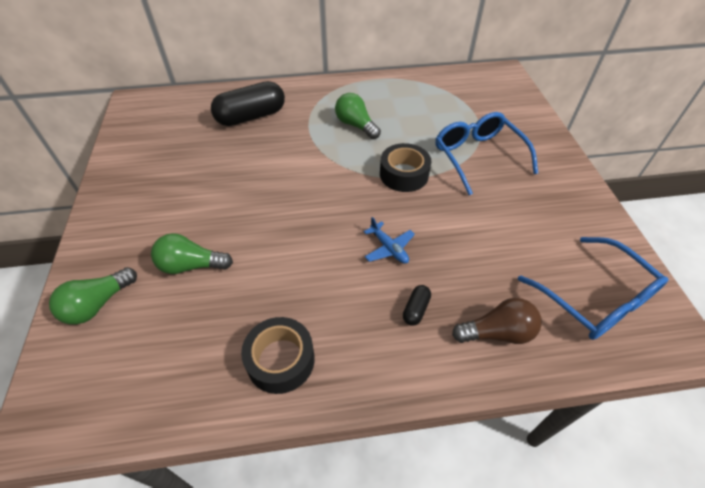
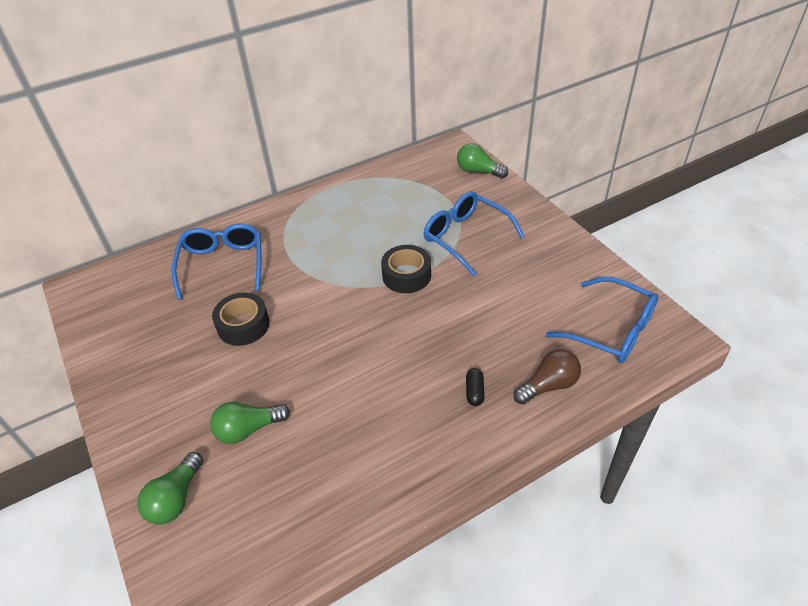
camera: 20 degrees left, 5 degrees down
black capsule [211,81,285,126] -> blue glasses [171,224,261,300]
black tape [241,317,315,394] -> black tape moved to [212,293,270,346]
green light bulb [335,93,381,139] -> green light bulb moved to [457,143,508,179]
blue plane [364,217,415,264] -> none

